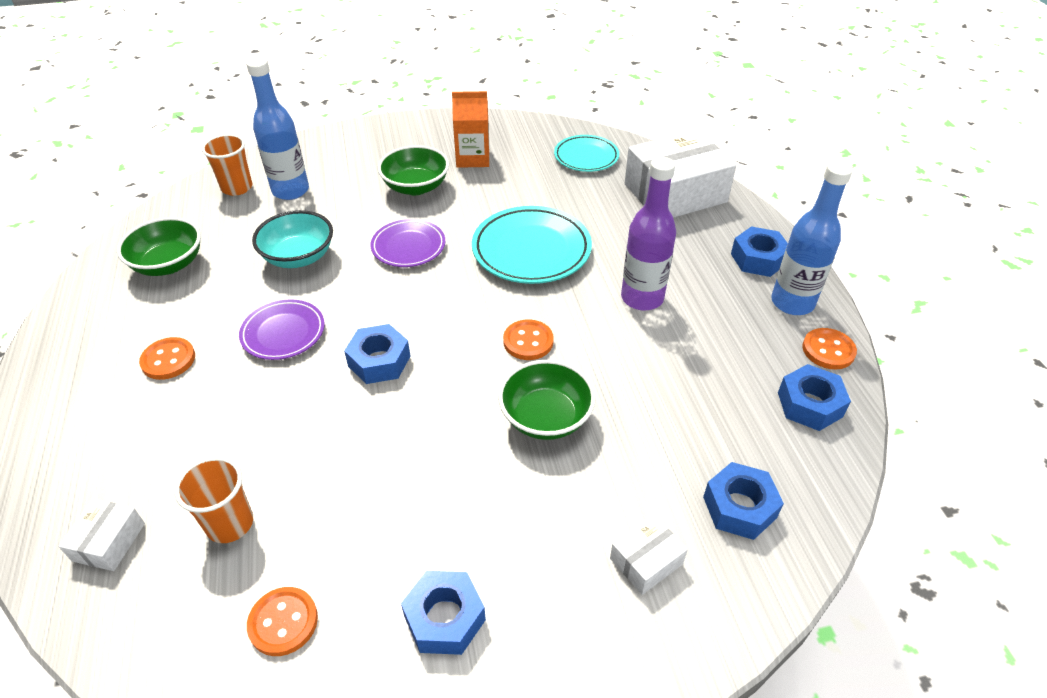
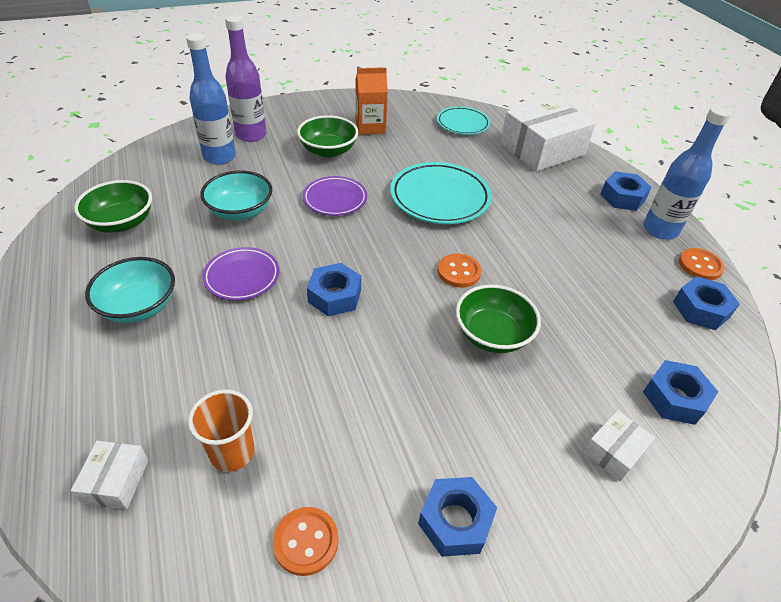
camera: 10 degrees left, 0 degrees up
orange button [139,337,195,380] -> turquoise bowl [85,257,175,323]
orange cup [202,134,252,196] -> none
purple bottle [621,157,676,311] -> purple bottle moved to [225,15,267,142]

